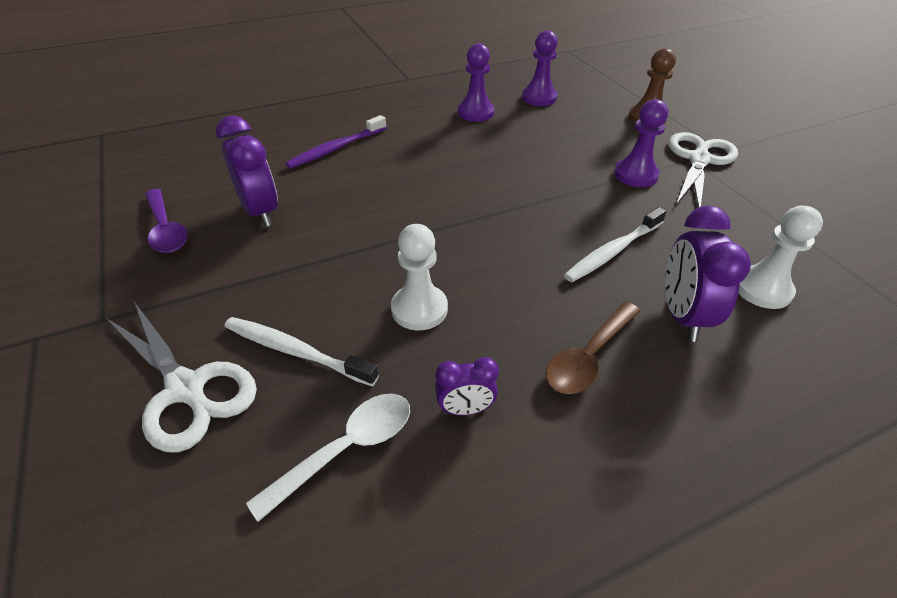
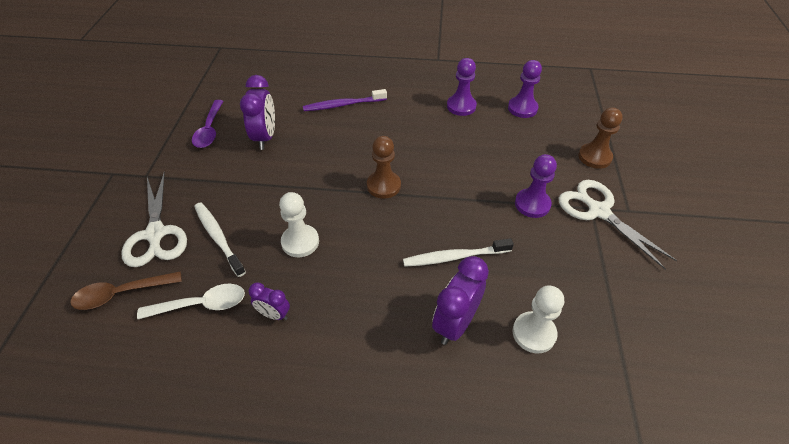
camera: 30 degrees right, 5 degrees up
brown spoon [546,302,640,394] -> brown spoon moved to [70,271,182,310]
white scissors [669,132,738,208] -> white scissors turned 90 degrees counterclockwise [558,180,677,269]
none -> brown pawn [367,136,401,199]

